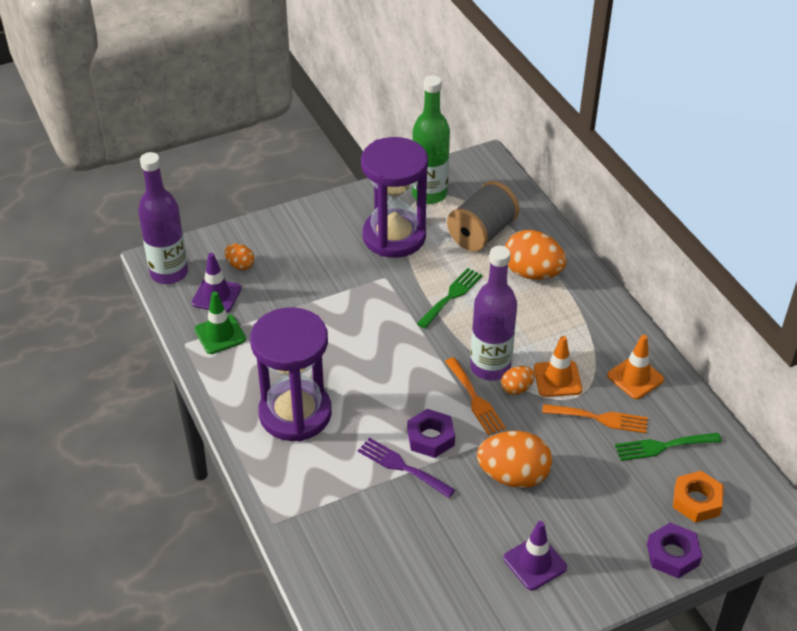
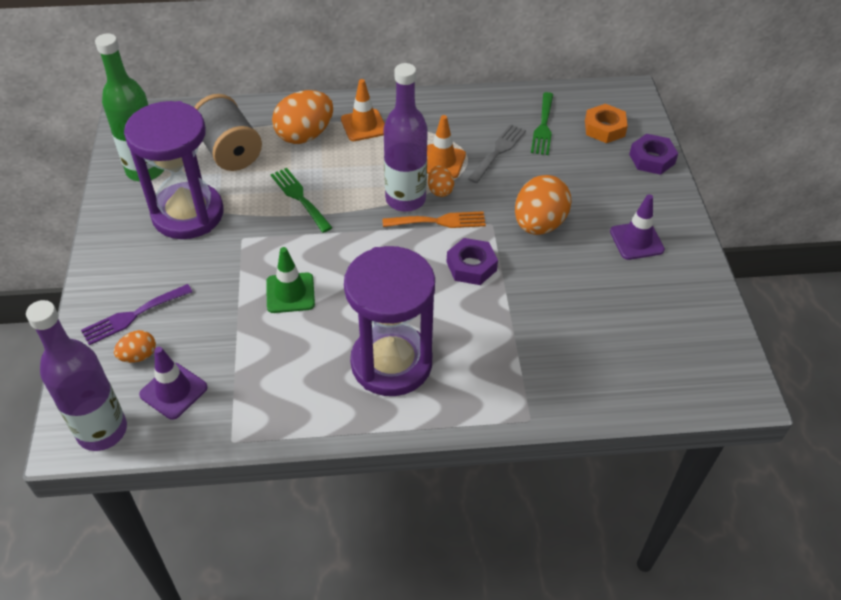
camera: 70 degrees left, 5 degrees up
green traffic cone [194,291,246,354] -> green traffic cone moved to [266,247,315,313]
purple fork [358,438,455,498] -> purple fork moved to [81,284,193,345]
orange fork [542,404,648,433] -> grey fork [468,124,526,183]
orange traffic cone [607,335,664,399] -> orange traffic cone moved to [341,79,385,141]

